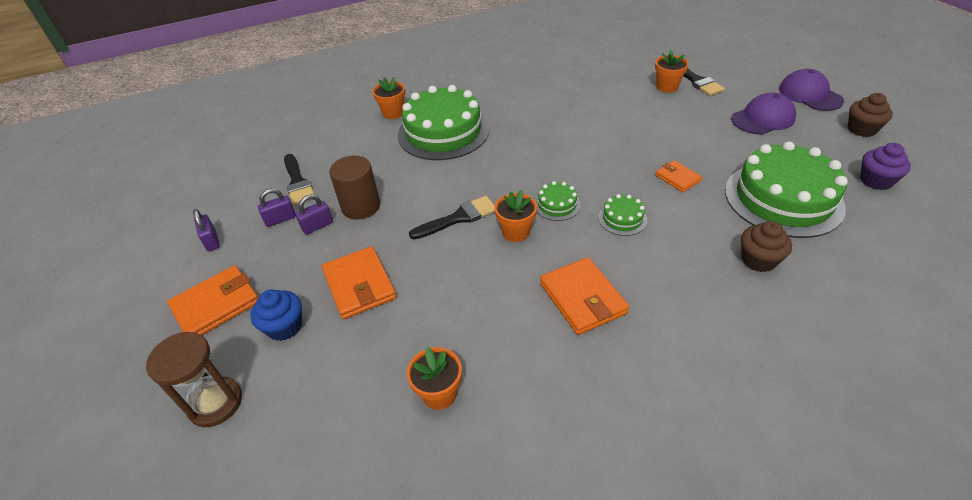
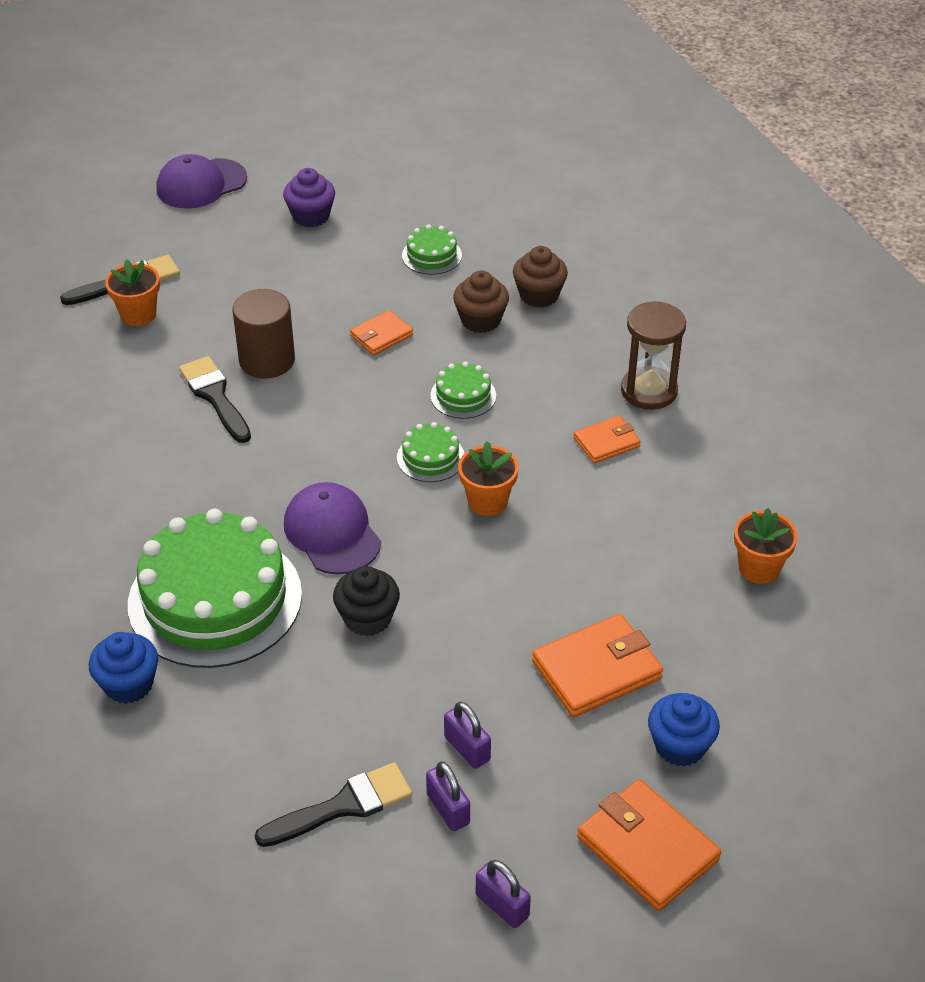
camera: 95 degrees left, 0 degrees up
brown hourglass [146,332,242,427] -> brown hourglass moved to [621,301,686,410]
purple padlock [193,209,220,251] -> purple padlock turned 75 degrees clockwise [476,860,531,928]
brown cylinder [329,156,380,219] -> brown cylinder moved to [233,289,295,379]
orange flower pot [372,77,405,119] -> blue cupcake [89,632,158,704]
black brush [409,196,495,239] -> black brush moved to [179,356,251,443]
orange wallet [540,257,629,335] -> orange wallet [573,416,641,463], size x0.58
green cake [725,141,848,238] -> green cake [402,224,462,275], size x0.43
purple cap [731,92,796,134] -> purple cap moved to [284,482,381,574]
brown cupcake [848,93,893,137] -> brown cupcake moved to [453,271,509,333]
purple cupcake [860,143,911,190] -> purple cupcake moved to [283,168,335,227]
none -> black cupcake [333,566,400,636]

